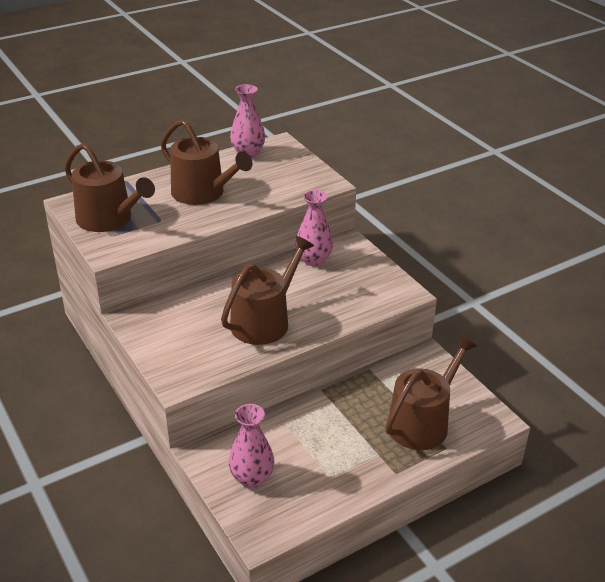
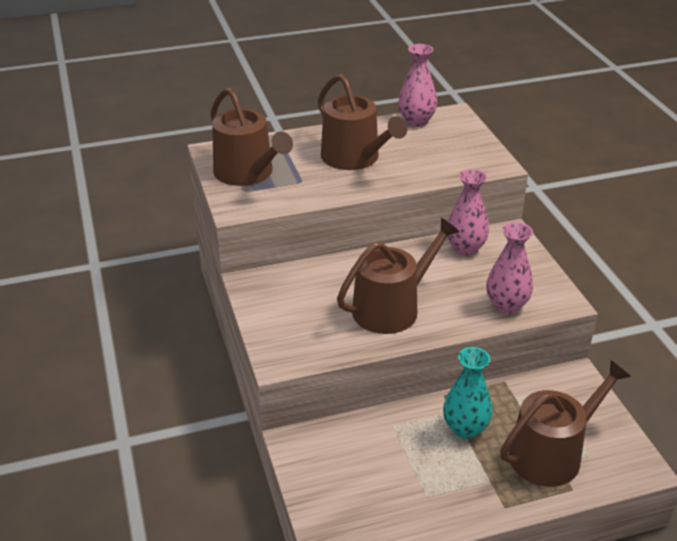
camera: 15 degrees right, 0 degrees up
pink vase [228,404,275,488] -> pink vase moved to [486,222,533,314]
none -> turquoise vase [443,347,492,439]

